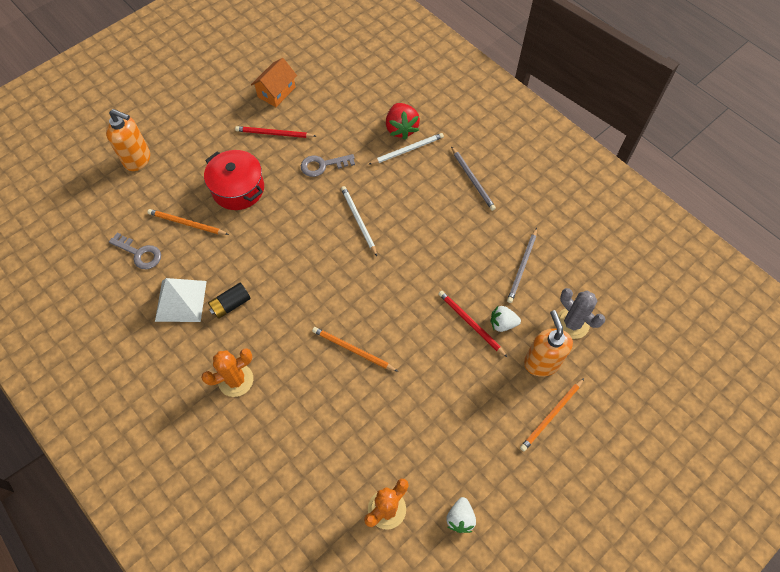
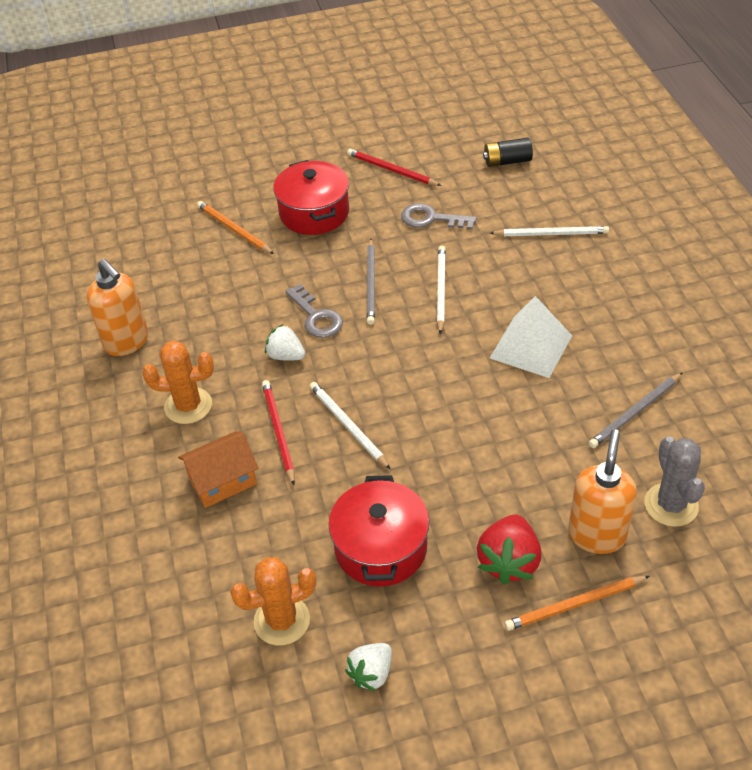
camera: 30 degrees right, 15 degrees down
orange soap dispenser [106,109,150,171] -> orange soap dispenser moved to [87,259,148,356]
grey key [109,232,161,270] -> grey key moved to [285,284,343,338]
white pyramid [155,278,207,322] -> white pyramid moved to [490,296,572,378]
black battery [208,283,251,319] -> black battery moved to [483,138,533,167]
orange house [251,58,297,107] -> orange house moved to [178,431,258,508]
orange pencil [312,327,398,372] -> white pencil [310,382,391,470]
red strawberry [386,103,420,140] -> red strawberry moved to [477,514,542,585]
red pencil [438,291,508,358] -> red pencil moved to [262,380,295,485]
grey pencil [451,146,496,211] -> grey pencil moved to [367,239,375,325]
white strawberry [491,306,521,332] -> white strawberry moved to [265,324,305,361]
none -> red pot [329,475,430,587]

